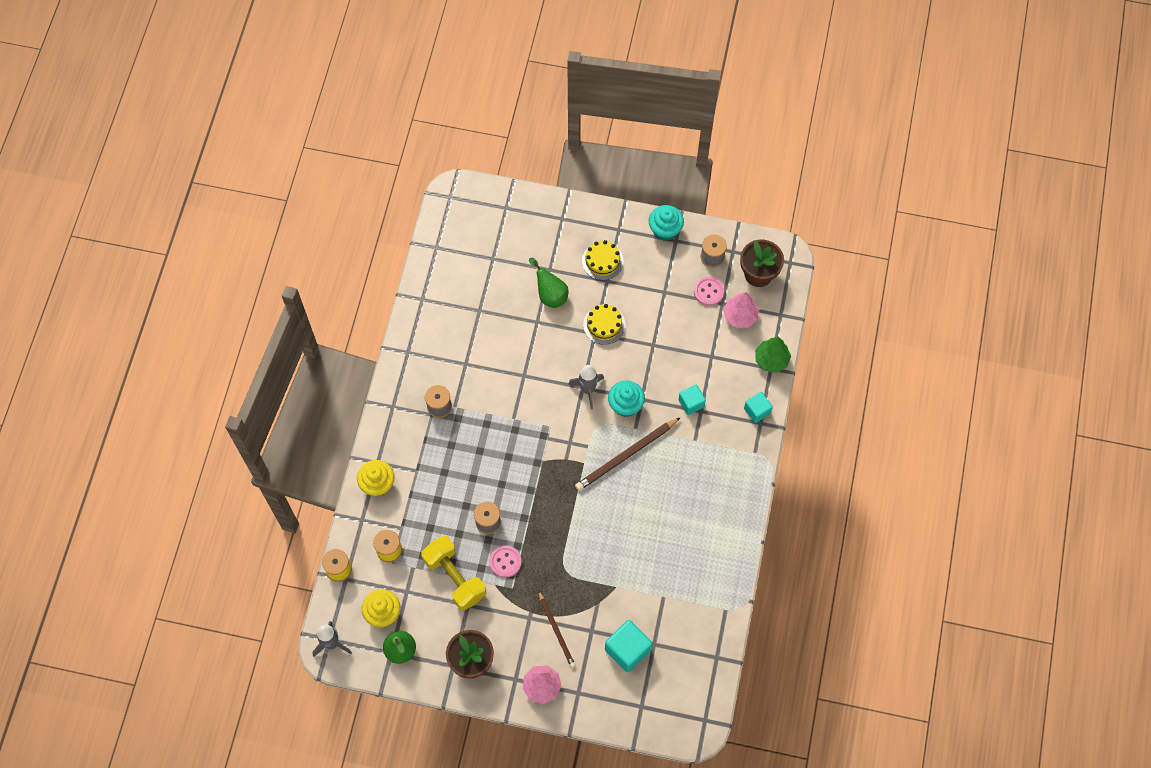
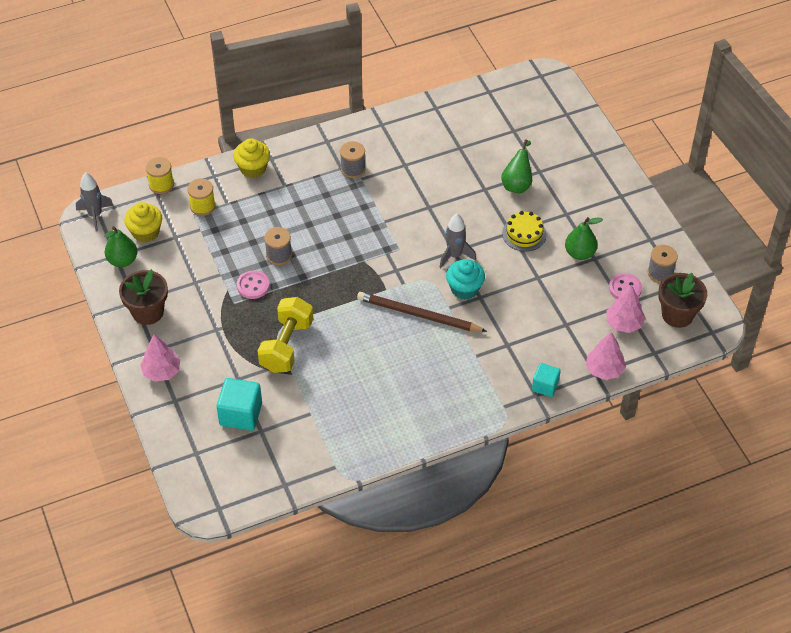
camera: 55 degrees right, 15 degrees down
yellow dumbbell [421,536,486,611] -> yellow dumbbell moved to [258,297,313,373]
brown pencil [538,590,576,668] -> none
yellow cake [582,240,623,280] -> none
turquoise cupcake [649,205,684,241] -> none
turquoise cube [678,385,706,415] -> none
green tree [755,337,791,373] -> pink tree [585,332,626,380]
none -> green pear [565,217,603,260]

